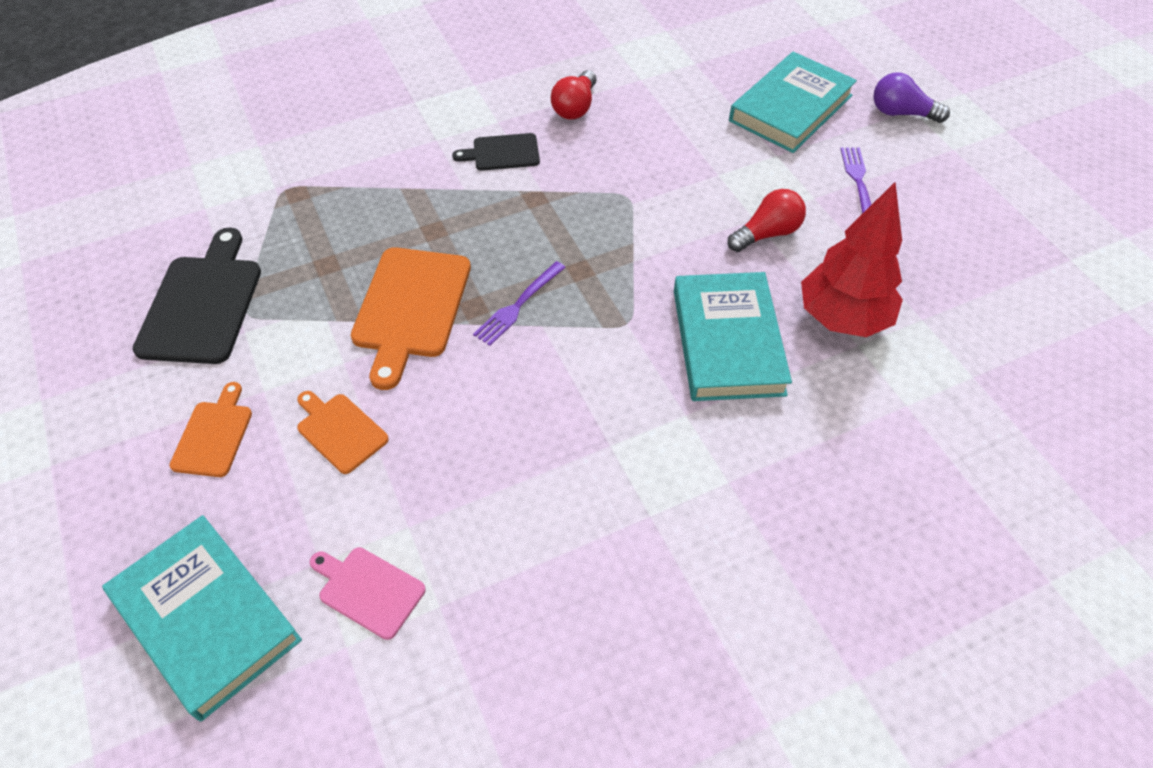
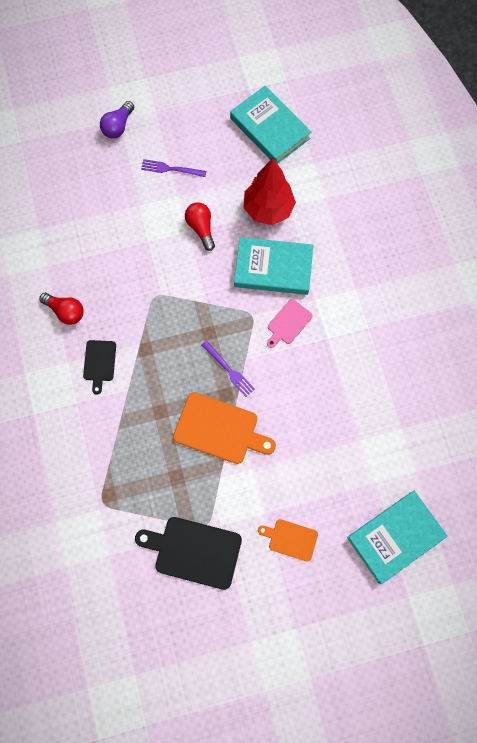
camera: 80 degrees left, 20 degrees up
orange cutting board [297,391,389,474] -> none
pink cutting board [310,547,426,640] -> pink cutting board moved to [267,299,313,348]
turquoise book [729,52,857,153] -> turquoise book moved to [230,86,311,164]

